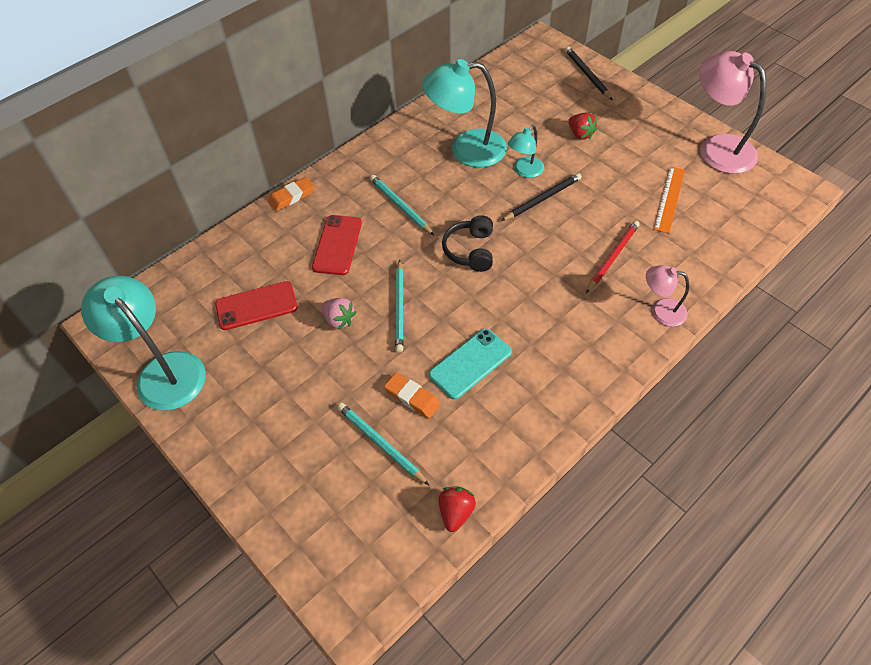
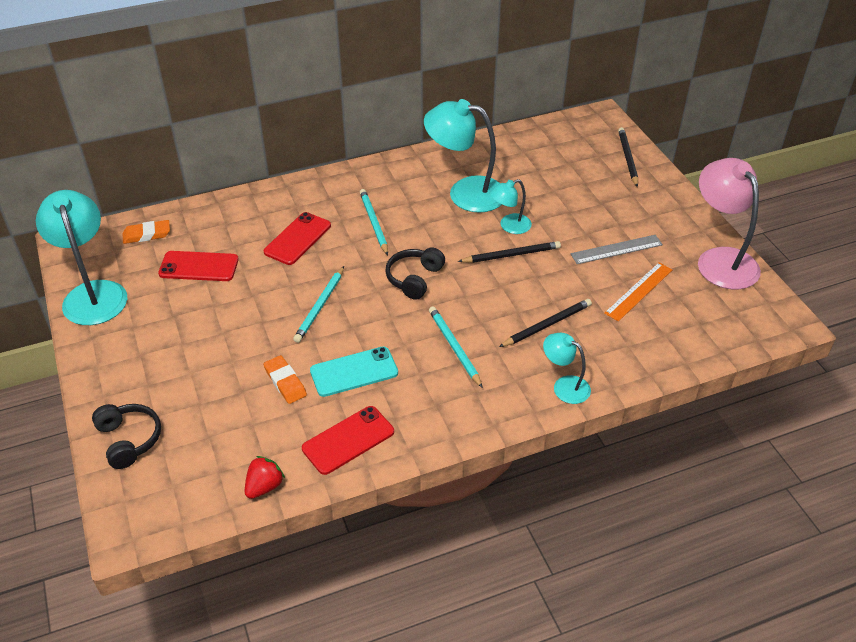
camera: 20 degrees right, 10 degrees down
orange eraser [268,177,314,211] -> orange eraser moved to [123,220,170,244]
pink strawberry [321,298,356,330] -> none
turquoise pencil [337,403,429,485] -> turquoise pencil moved to [429,307,483,388]
red strawberry [568,113,597,140] -> none
red pencil [586,221,640,293] -> black pencil [499,299,592,347]
pink lamp [646,265,689,327] -> turquoise lamp [543,333,591,404]
none -> black headphones [92,404,161,469]
none -> red phone [302,406,394,475]
none -> grey ruler [571,235,663,264]

